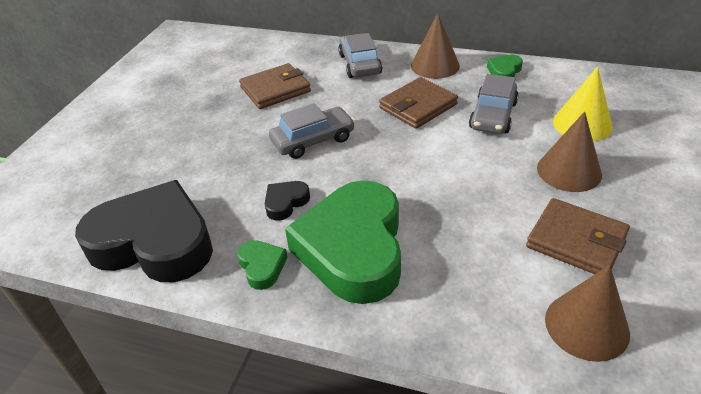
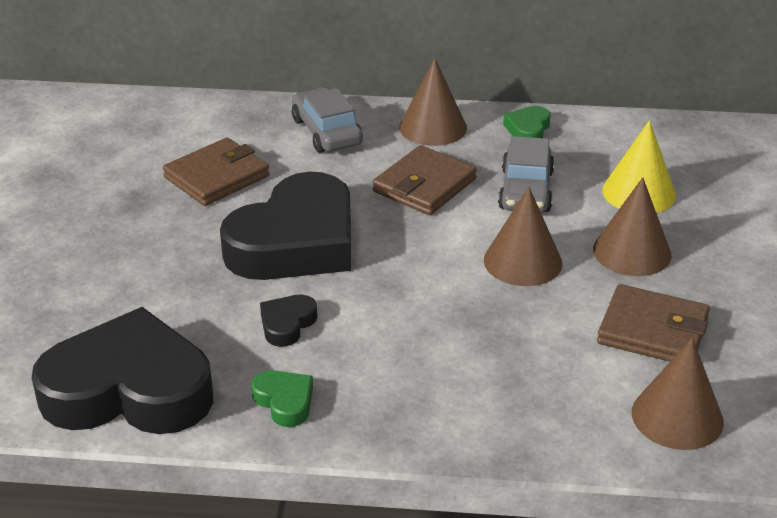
camera: 15 degrees left, 5 degrees down
grey car [269,103,355,159] -> black heart [220,172,351,280]
green heart [285,180,401,304] -> none
none -> brown cone [484,187,562,286]

